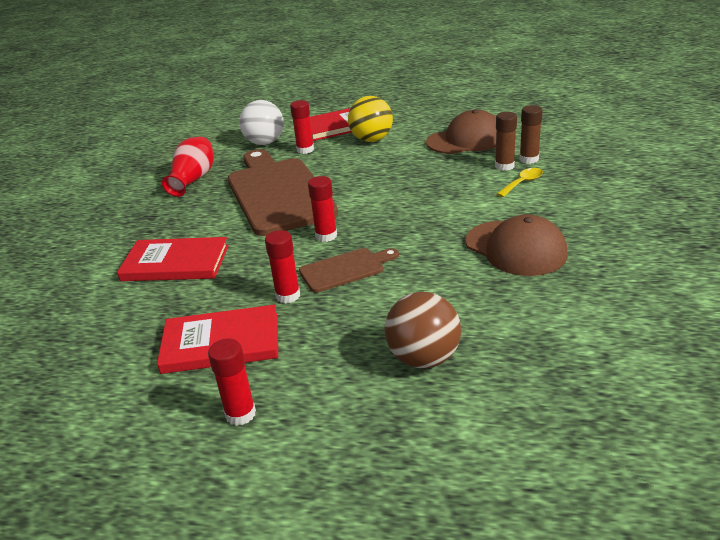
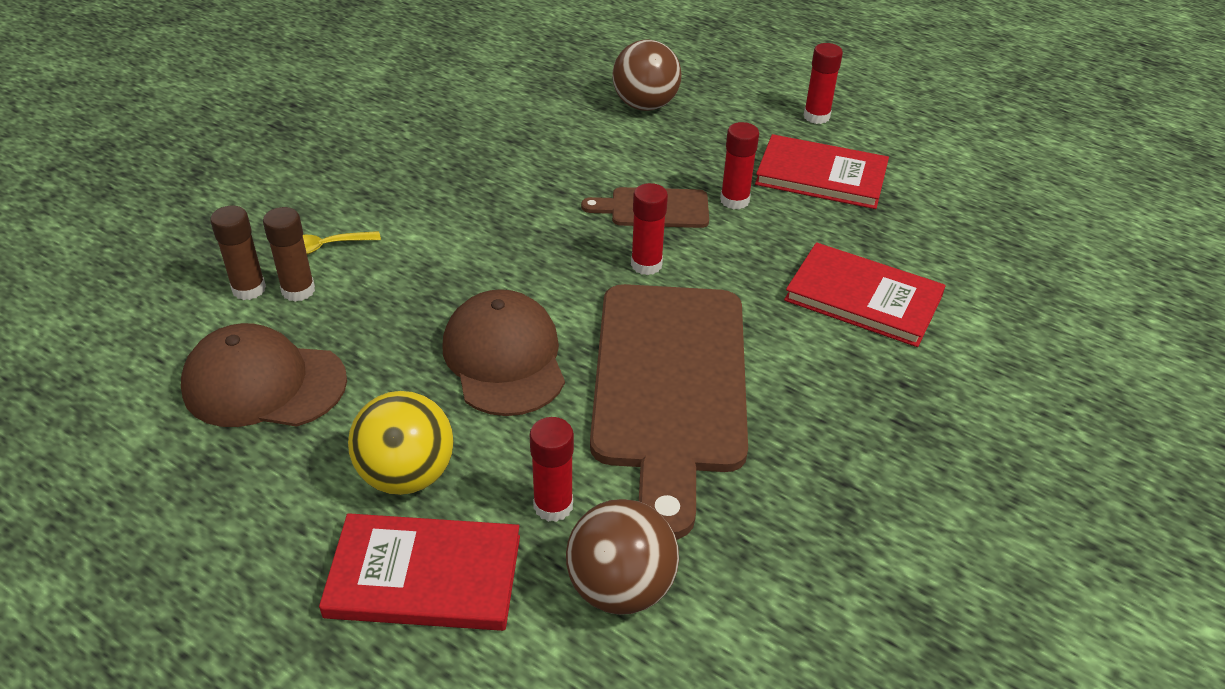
camera: 160 degrees left, 10 degrees up
red vase [162,137,214,197] -> none
white ball [239,100,284,145] -> brown ball [566,499,679,615]
brown cap [465,214,568,276] -> brown cap moved to [442,289,565,416]

